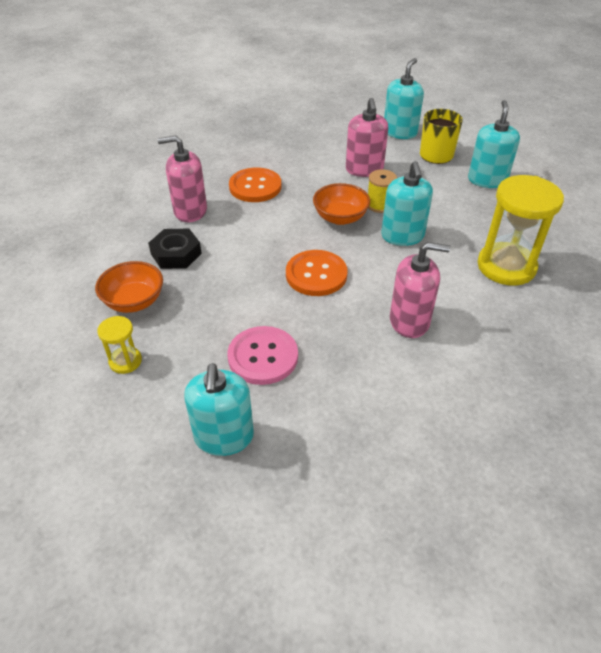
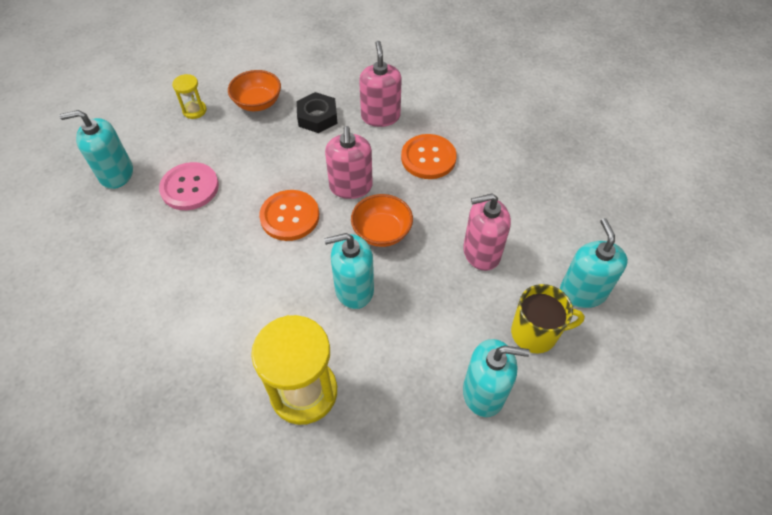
camera: 85 degrees right, 10 degrees up
yellow spool [368,169,397,213] -> none
turquoise soap dispenser [384,58,424,139] -> turquoise soap dispenser turned 120 degrees counterclockwise [560,218,628,308]
pink soap dispenser [390,242,451,338] -> pink soap dispenser moved to [325,126,373,199]

